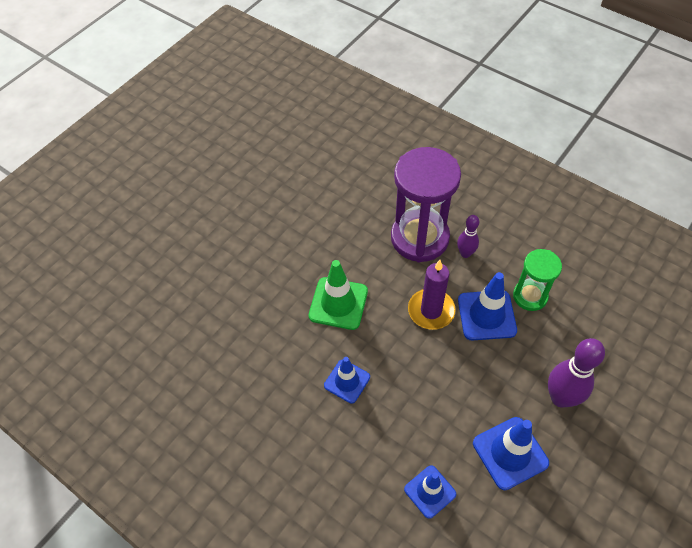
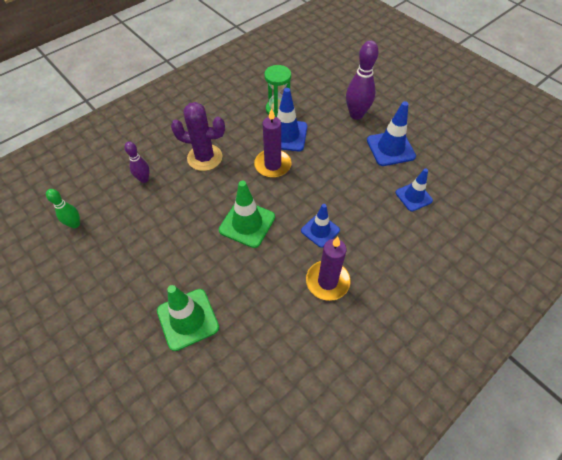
camera: 80 degrees left, 0 degrees up
purple hourglass [391,147,461,263] -> purple cactus [171,102,225,171]
purple bowling pin [457,215,479,258] -> purple bowling pin moved to [124,142,150,183]
none -> green bowling pin [46,189,80,228]
none -> green traffic cone [157,285,219,351]
none -> purple candle [306,237,351,301]

